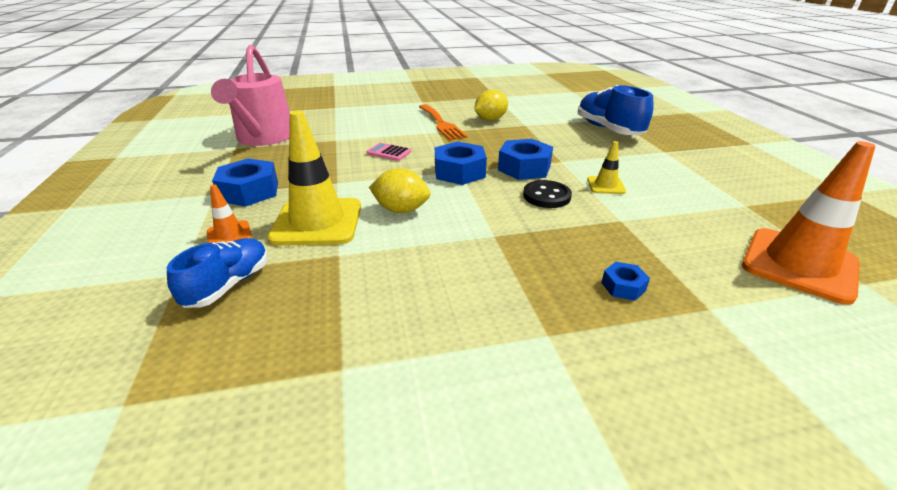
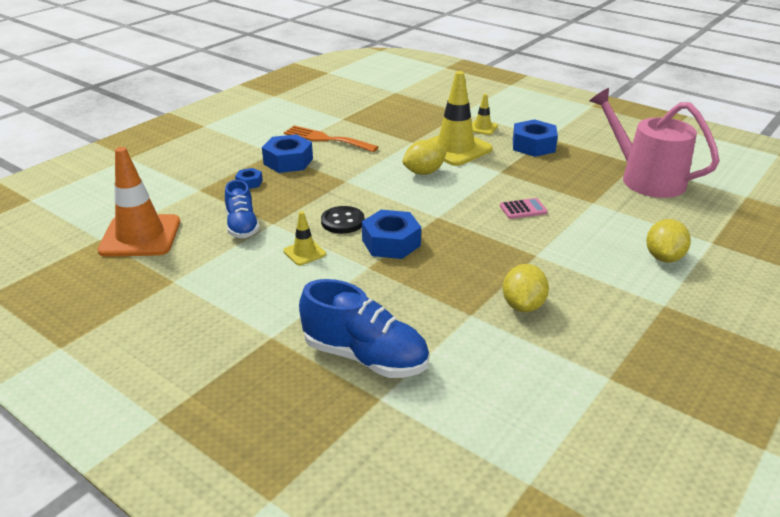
camera: 140 degrees right, 0 degrees up
blue shoe [167,238,268,308] -> blue shoe moved to [225,180,260,238]
orange traffic cone [207,185,252,243] -> yellow traffic cone [472,94,498,135]
orange fork [419,104,468,140] -> orange fork moved to [284,125,378,152]
blue nut [435,141,487,185] -> blue nut moved to [262,134,313,173]
none -> yellow lemon [646,219,691,263]

